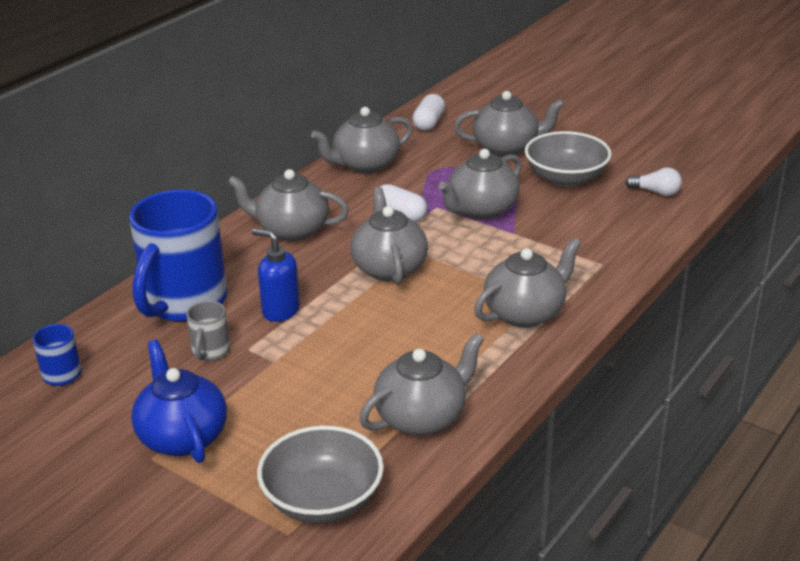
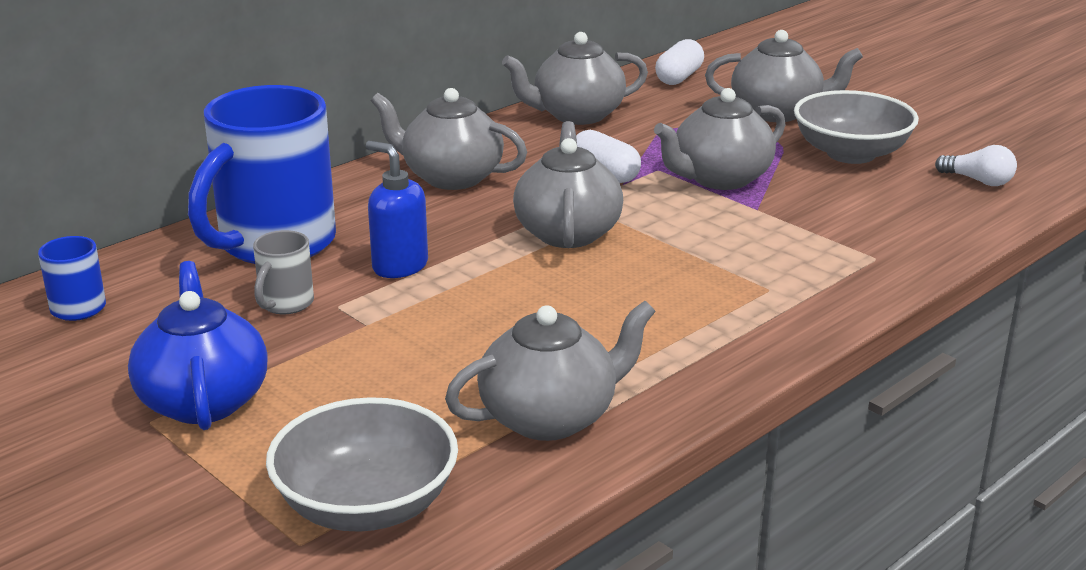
camera: 10 degrees right, 5 degrees down
grey teapot [474,238,581,328] -> none

